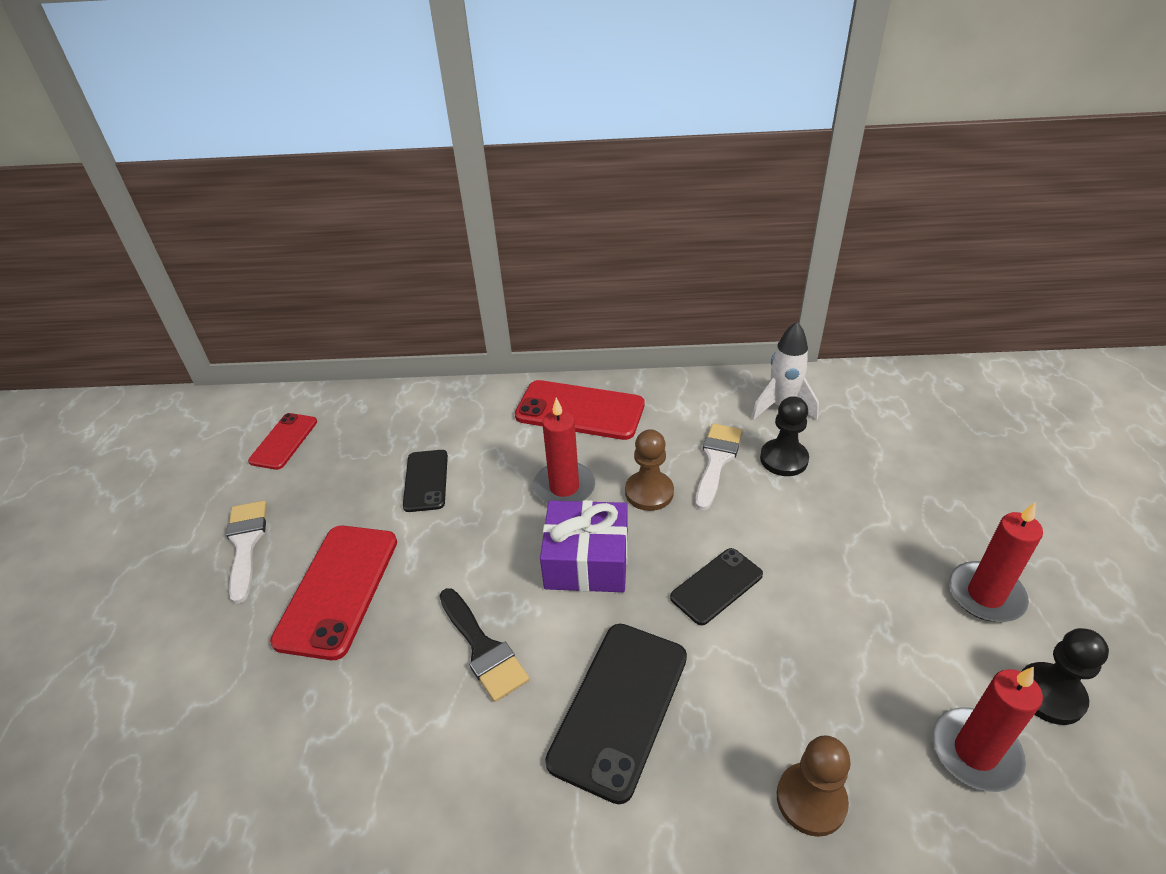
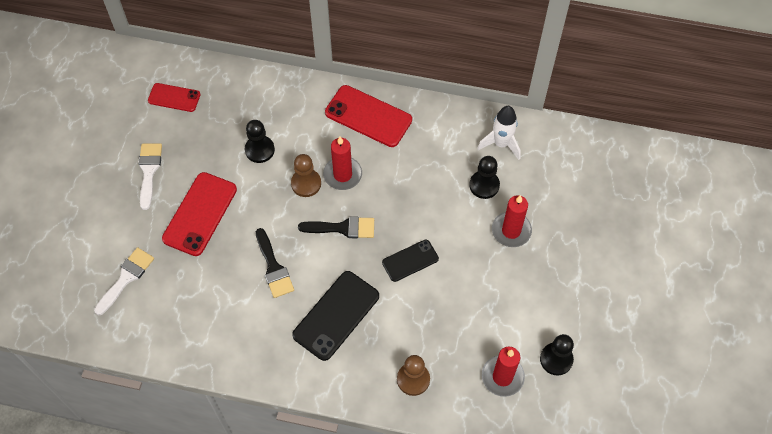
camera: 10 degrees right, 20 degrees up
red phone [248,413,317,470] -> red phone turned 75 degrees clockwise [148,83,200,112]
black phone [403,450,448,512] -> black pawn [245,120,275,163]
purple gift [540,500,628,592] -> black brush [298,216,374,238]
brown pawn [625,429,674,511] -> brown pawn moved to [291,154,321,197]
white brush [695,424,743,510] -> white brush moved to [94,247,154,315]
red candle [949,502,1043,622] -> red candle moved to [492,195,532,247]

